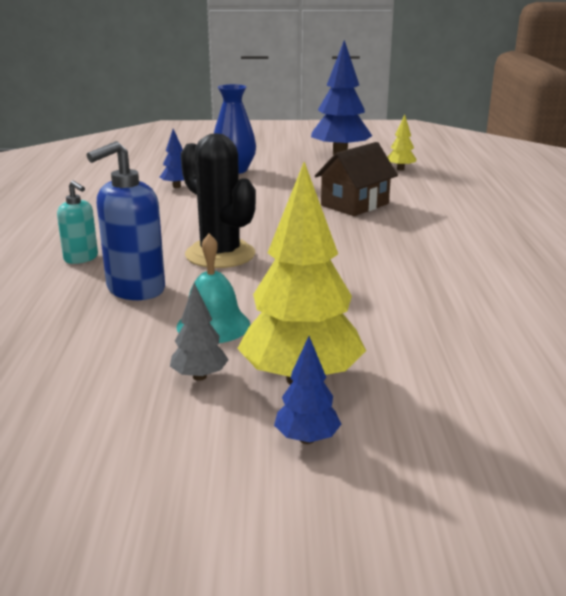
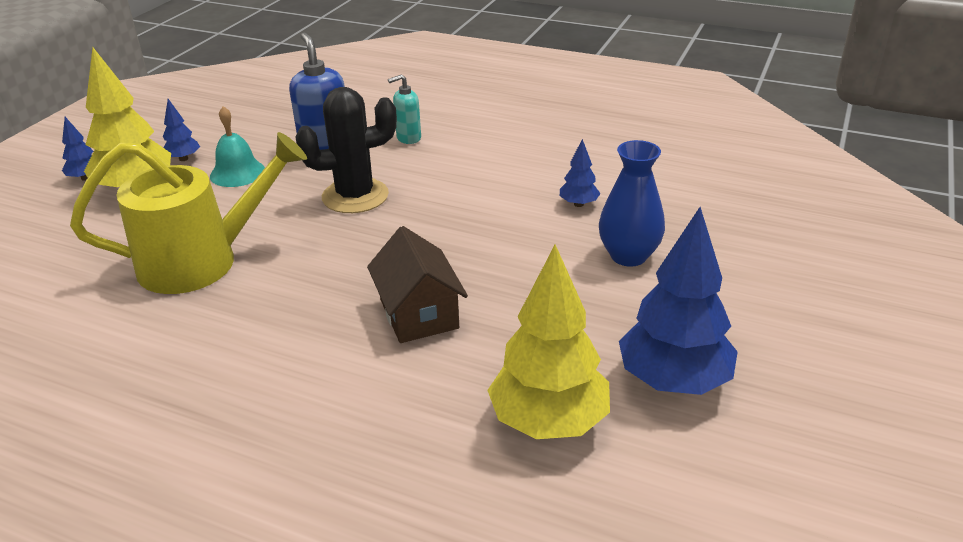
camera: 115 degrees right, 10 degrees up
grey tree [170,283,229,381] -> blue tree [163,99,200,161]
yellow tree [387,115,416,171] -> yellow tree [487,244,610,439], size x2.13
none -> yellow watering can [70,132,307,294]

